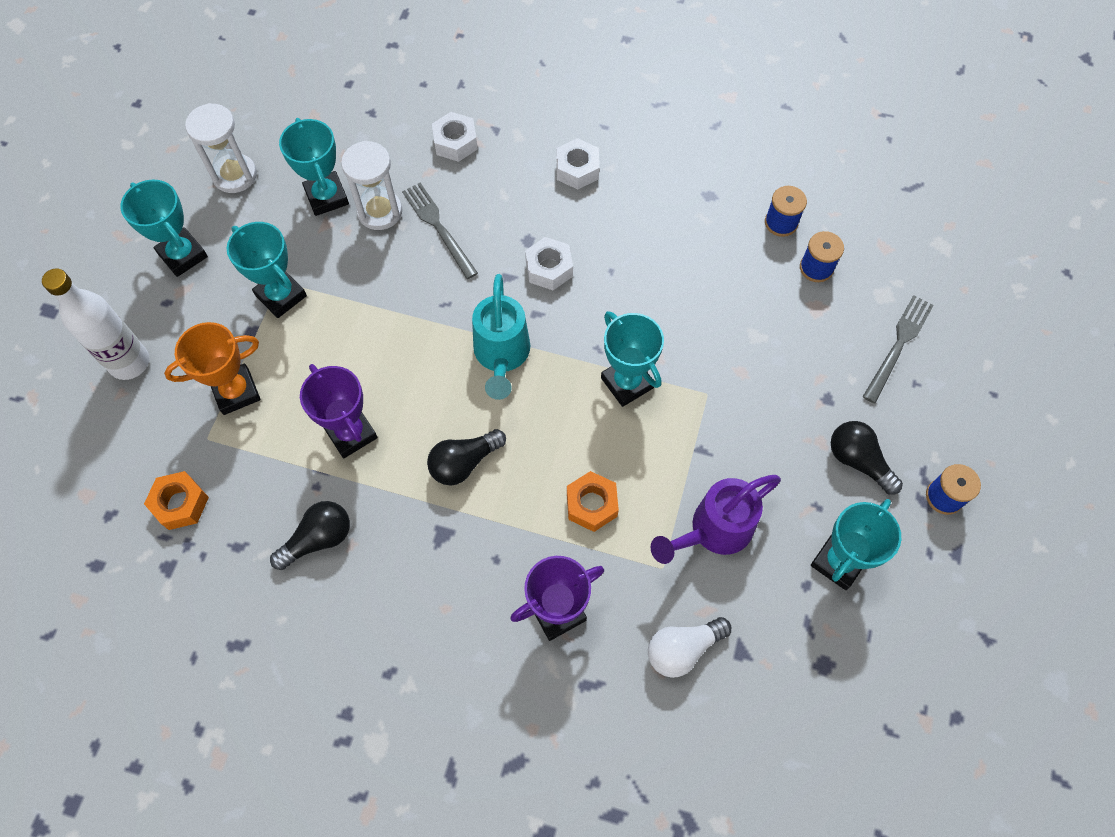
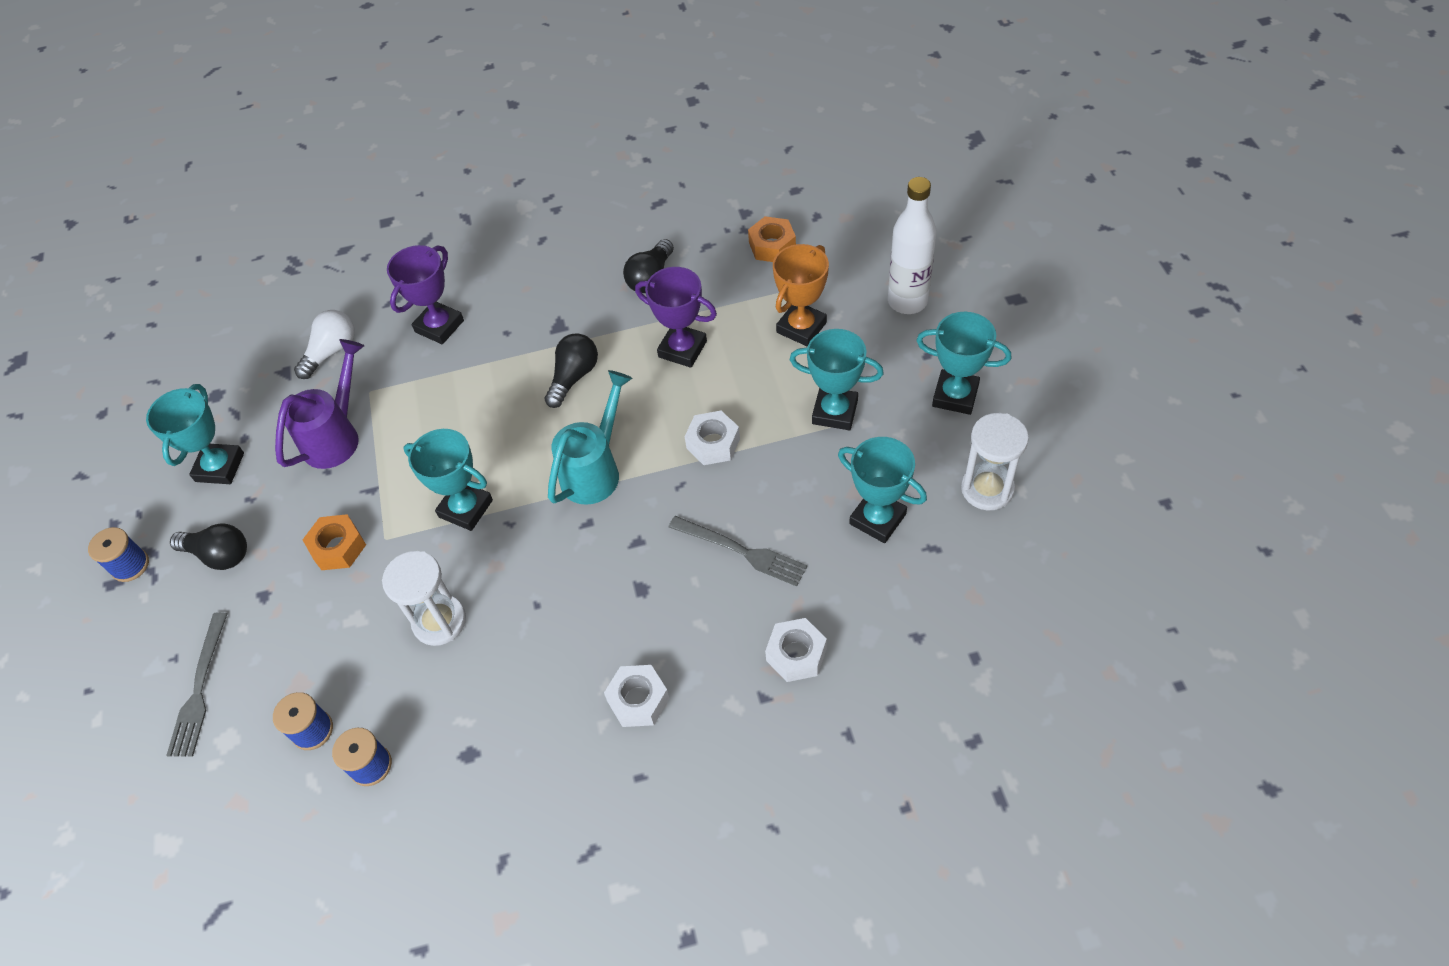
camera: 155 degrees right, 10 degrees down
white hourglass [341,141,402,230] -> white hourglass moved to [382,551,466,646]
turquoise watering can [472,274,530,400] -> turquoise watering can turned 60 degrees clockwise [548,370,632,505]
white nut [525,237,573,290] -> white nut moved to [685,411,740,465]
orange nut [567,471,619,532] -> orange nut moved to [303,514,366,570]

